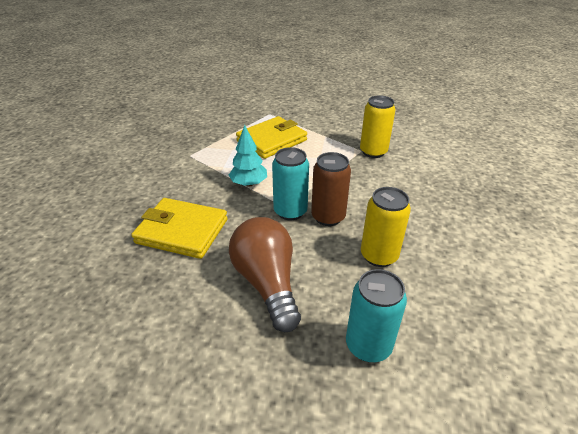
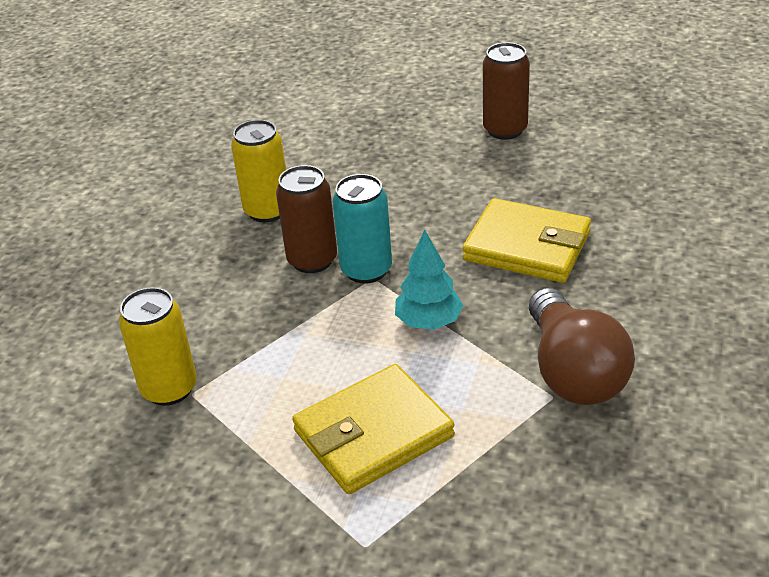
camera: 170 degrees left, 0 degrees up
brown light bulb [229,217,301,332] -> brown light bulb moved to [529,288,635,405]
turquoise can [346,269,407,362] -> none
none -> brown can [483,42,530,140]

